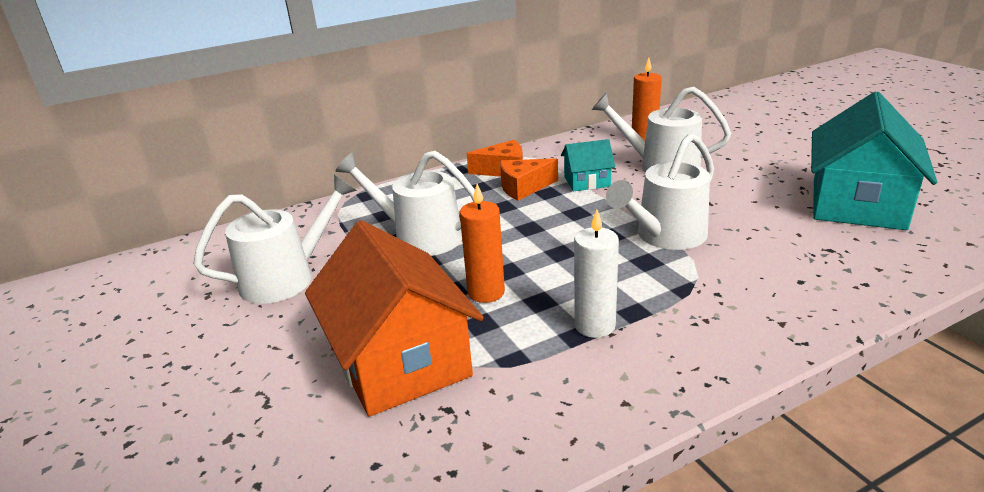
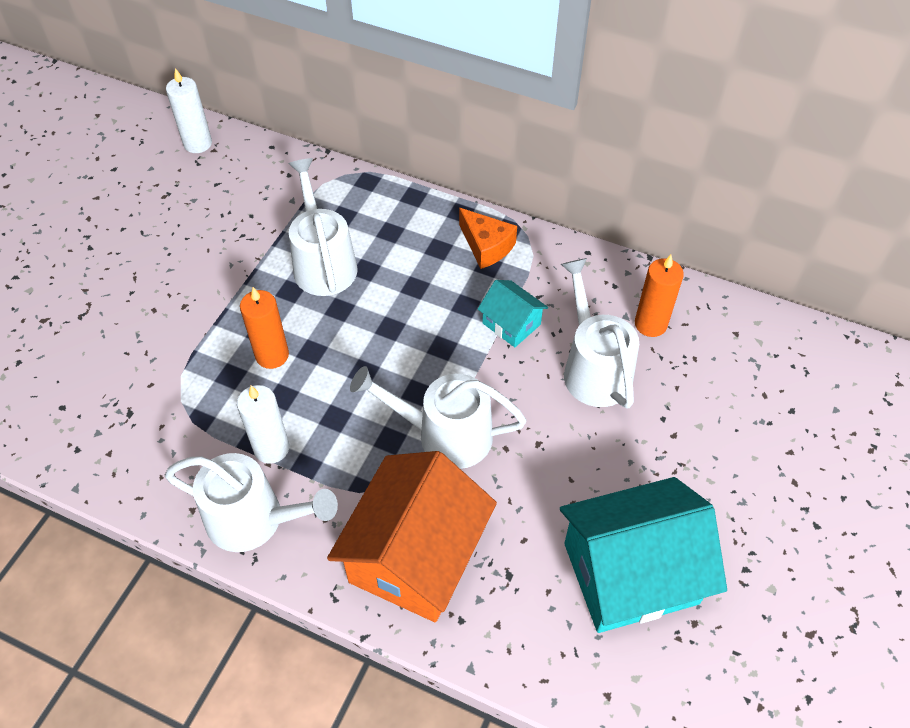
camera: 50 degrees right, 25 degrees up
white watering can [193,174,357,304] -> white watering can moved to [165,453,338,552]
orange house [305,220,484,417] -> orange house moved to [327,451,497,622]
orange cheese [500,159,558,201] -> none
none -> white candle [166,68,212,153]

